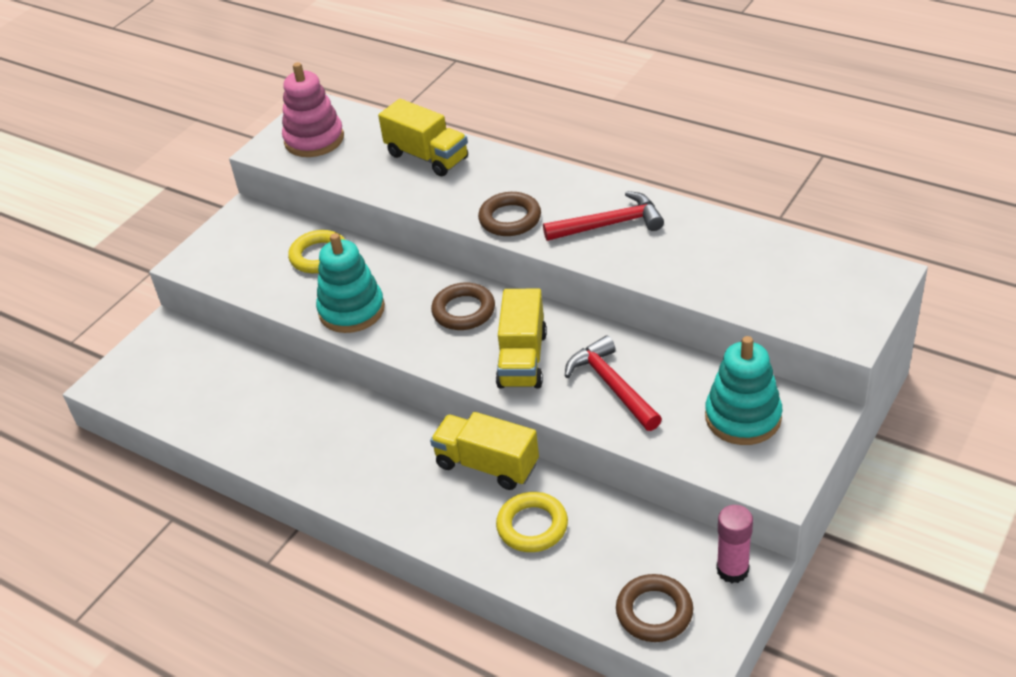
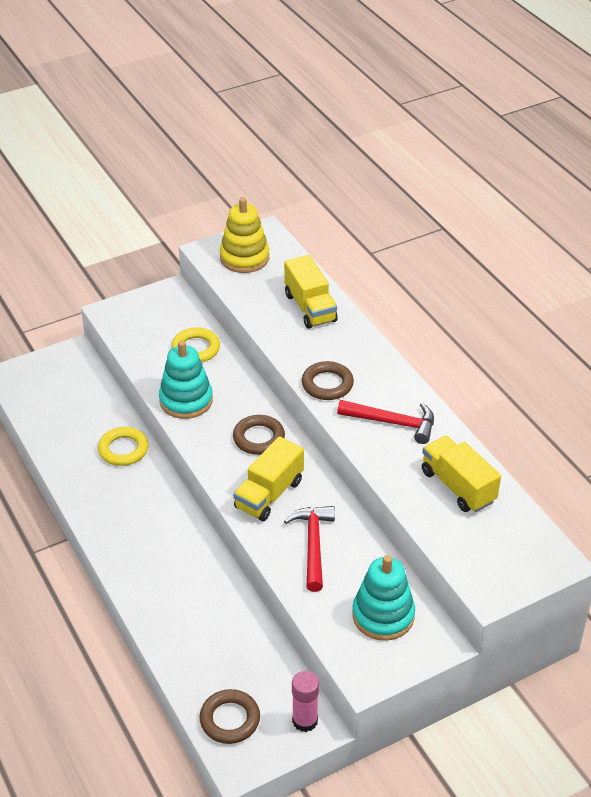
camera: 25 degrees right, 0 degrees up
pink stacking toy [282,62,344,157] -> yellow stacking toy [220,197,269,273]
yellow truck [430,412,539,490] -> yellow truck moved to [422,436,501,512]
yellow ring [496,492,568,552] -> yellow ring moved to [98,427,149,466]

